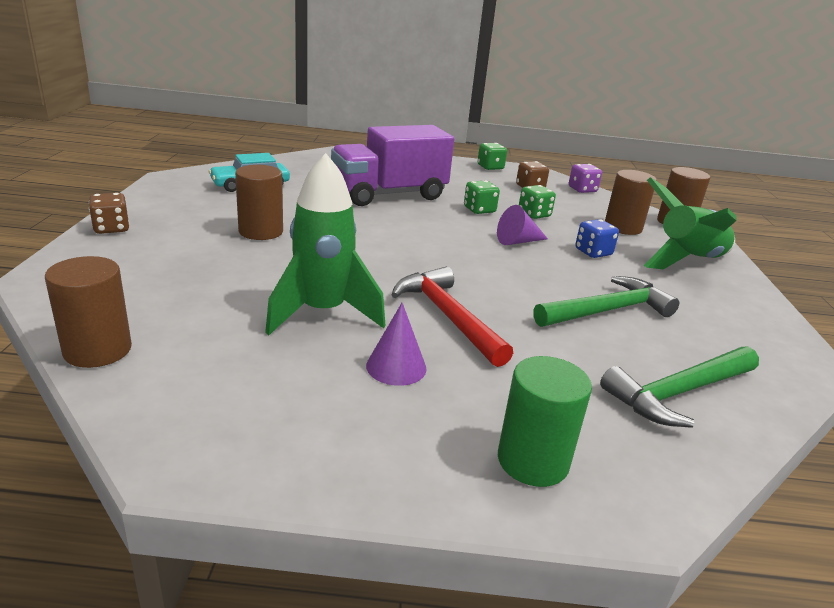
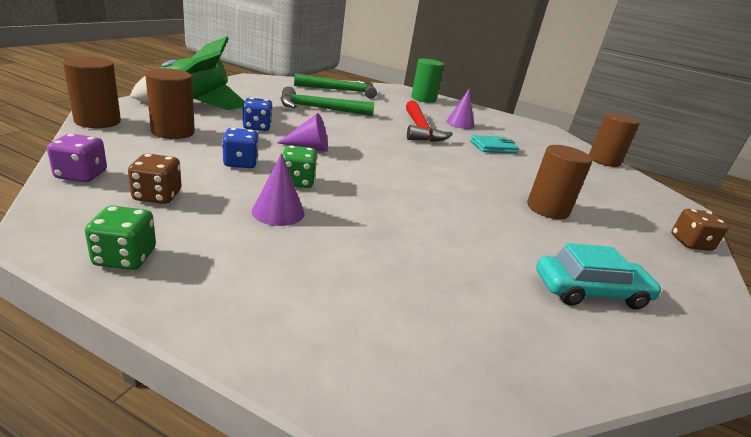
camera: 160 degrees left, 0 degrees up
green rocket [265,153,386,335] -> turquoise wallet [470,135,519,154]
purple truck [331,125,454,206] -> none
green dice [519,185,556,219] -> blue dice [222,128,259,168]
none -> purple cone [252,153,305,226]

